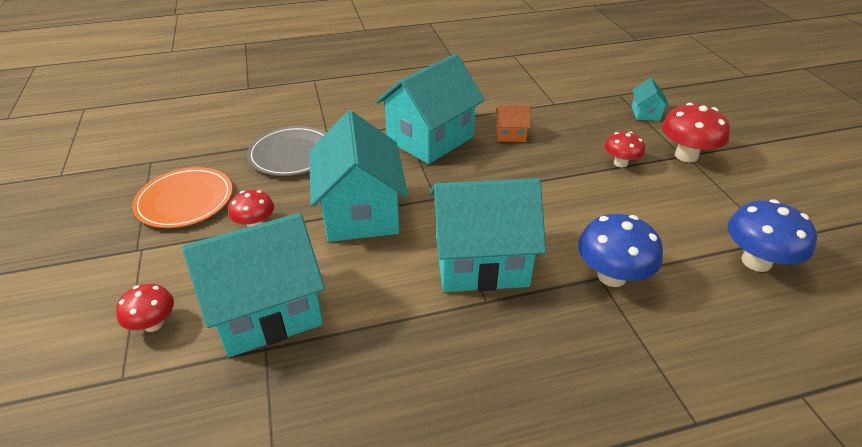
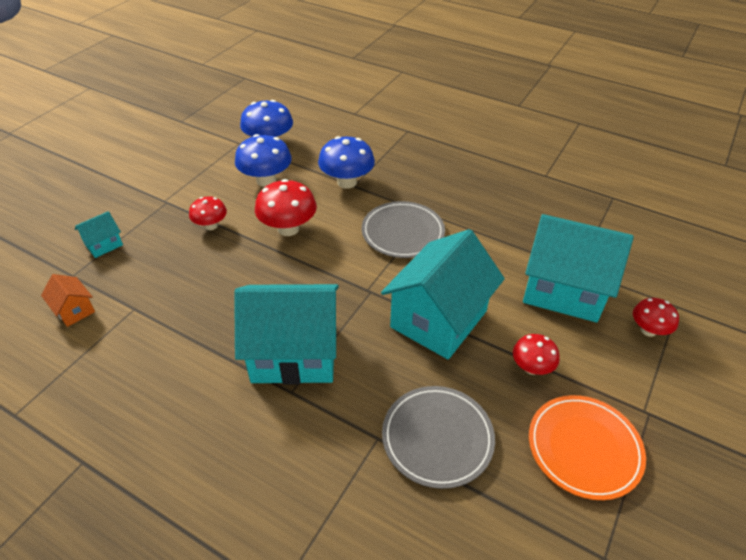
camera: 135 degrees left, 5 degrees up
turquoise house [430,178,546,292] -> grey plate [362,201,445,258]
orange house [496,105,531,142] -> orange house moved to [41,274,95,327]
red mushroom [662,103,730,162] -> red mushroom moved to [255,179,317,236]
none -> blue mushroom [235,134,292,187]

